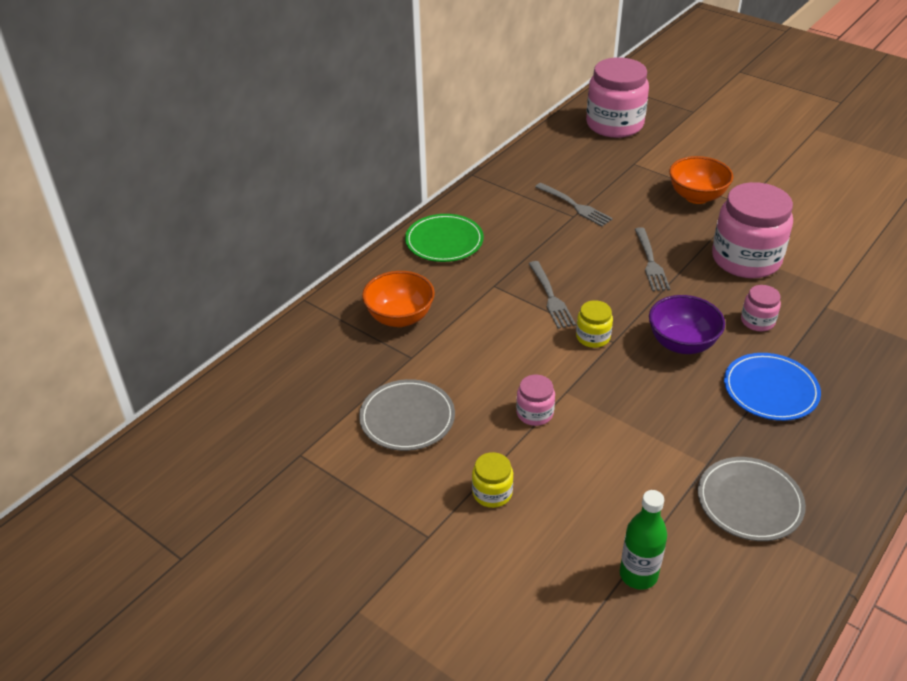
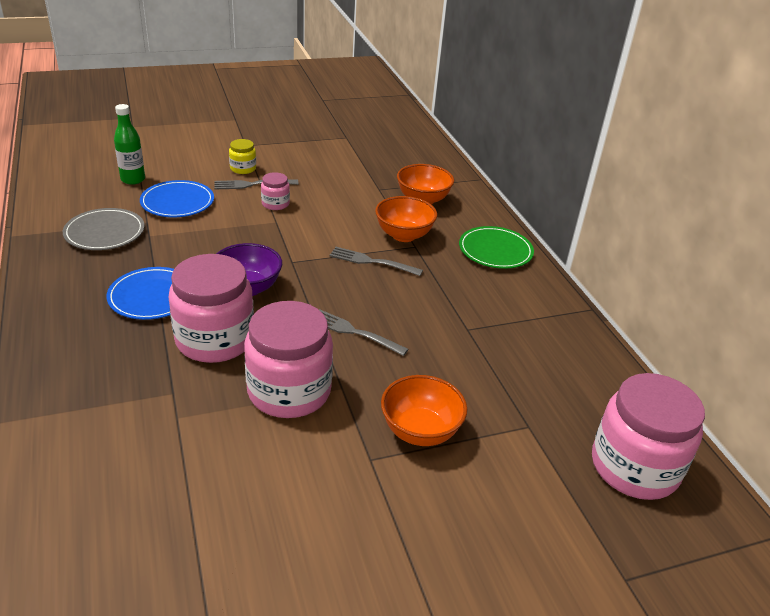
camera: 120 degrees right, 5 degrees down
grey plate [359,379,455,451] -> none
grey fork [535,183,613,227] -> grey fork moved to [214,179,299,189]
yellow jar [576,300,613,348] -> none
pink jar [741,285,781,332] -> pink jar [168,254,254,363], size x2.17
none -> blue plate [140,180,214,217]
none -> orange bowl [375,196,437,242]

